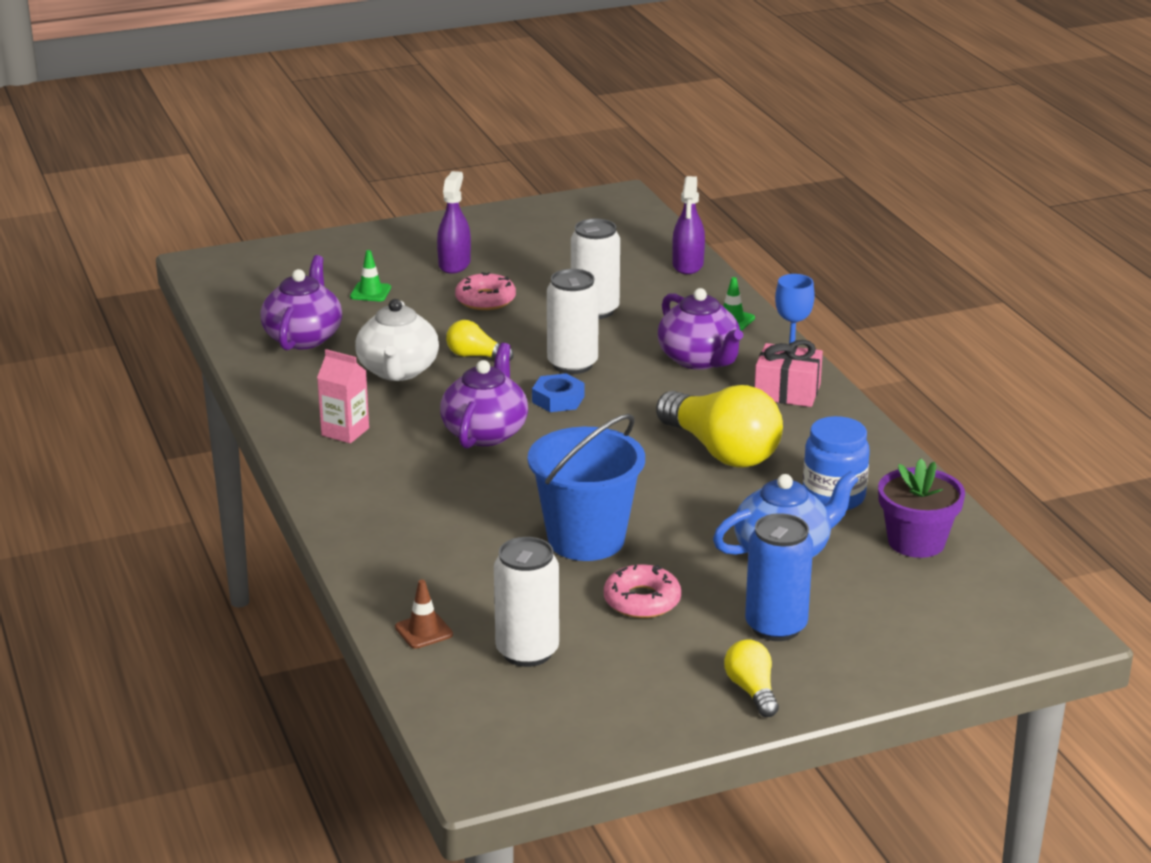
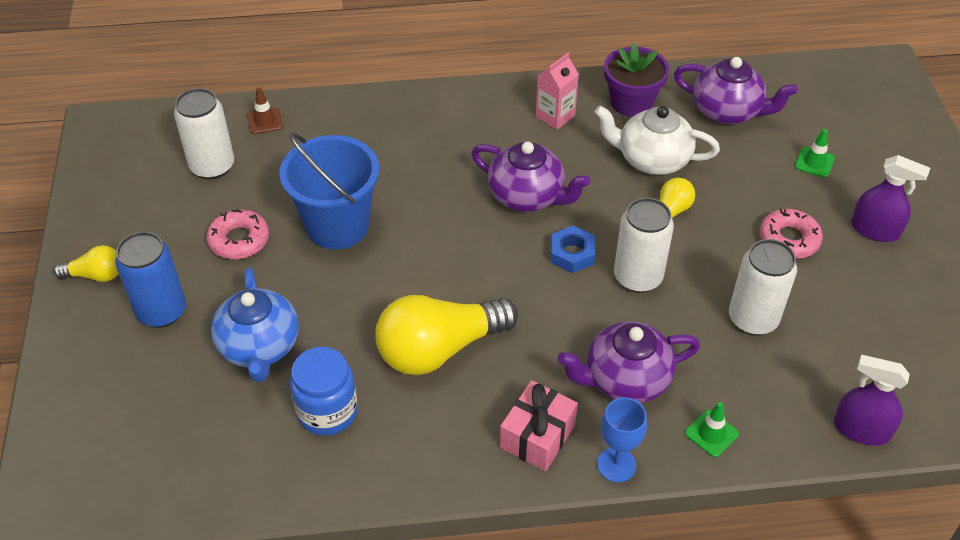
camera: 105 degrees right, 20 degrees up
purple flower pot [878,459,965,558] -> purple flower pot moved to [604,43,669,117]

